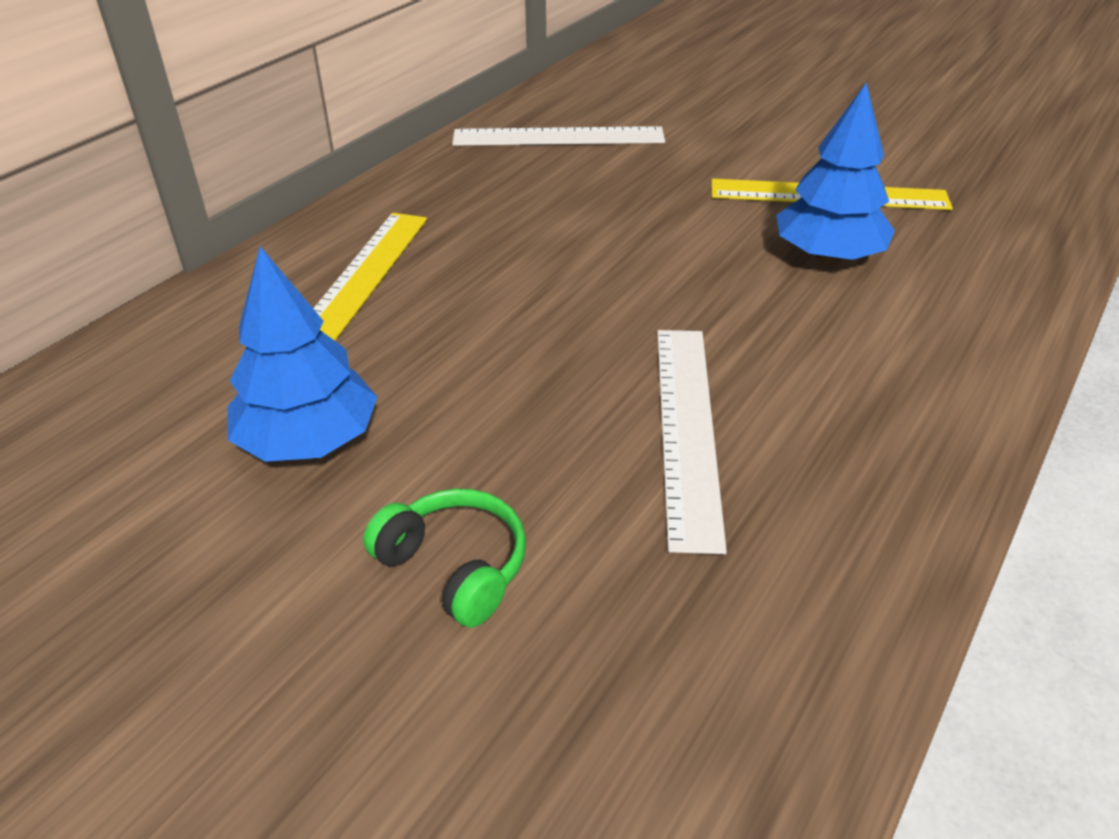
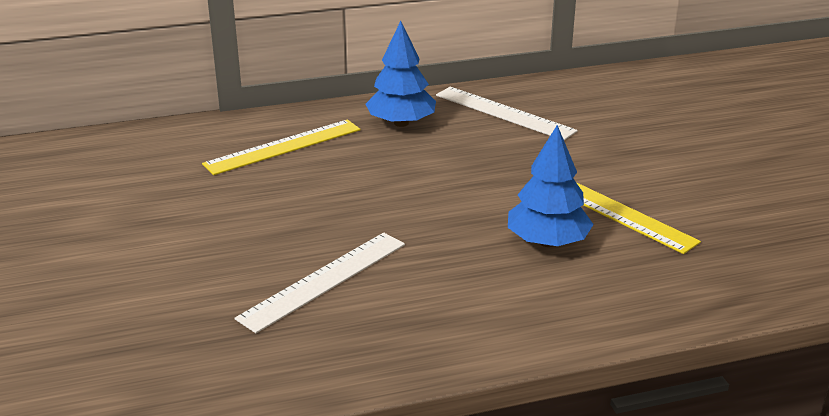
camera: 40 degrees right, 10 degrees down
blue tree [227,247,377,462] -> blue tree moved to [366,21,436,127]
green headphones [363,489,526,628] -> none

